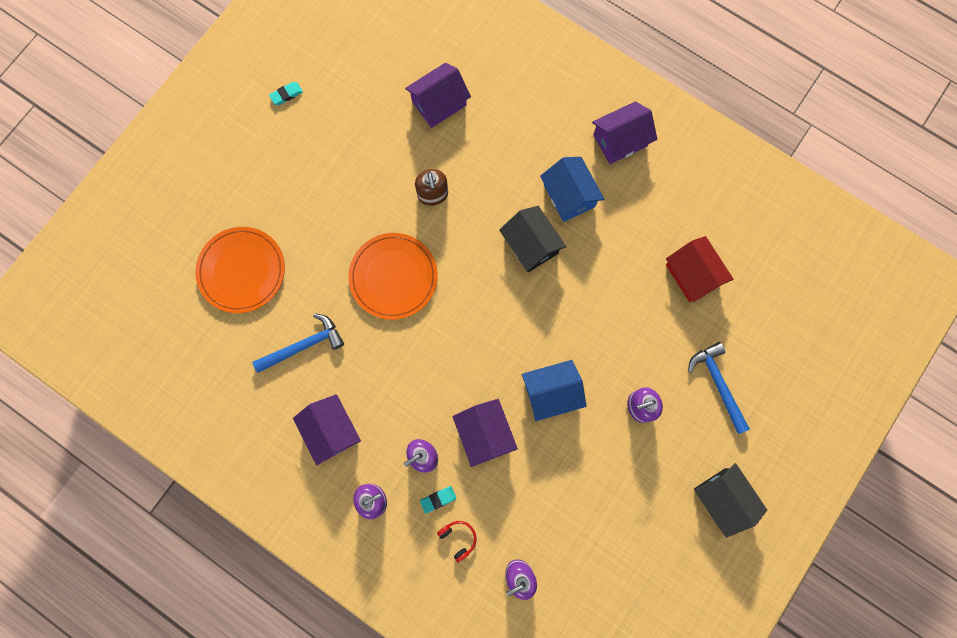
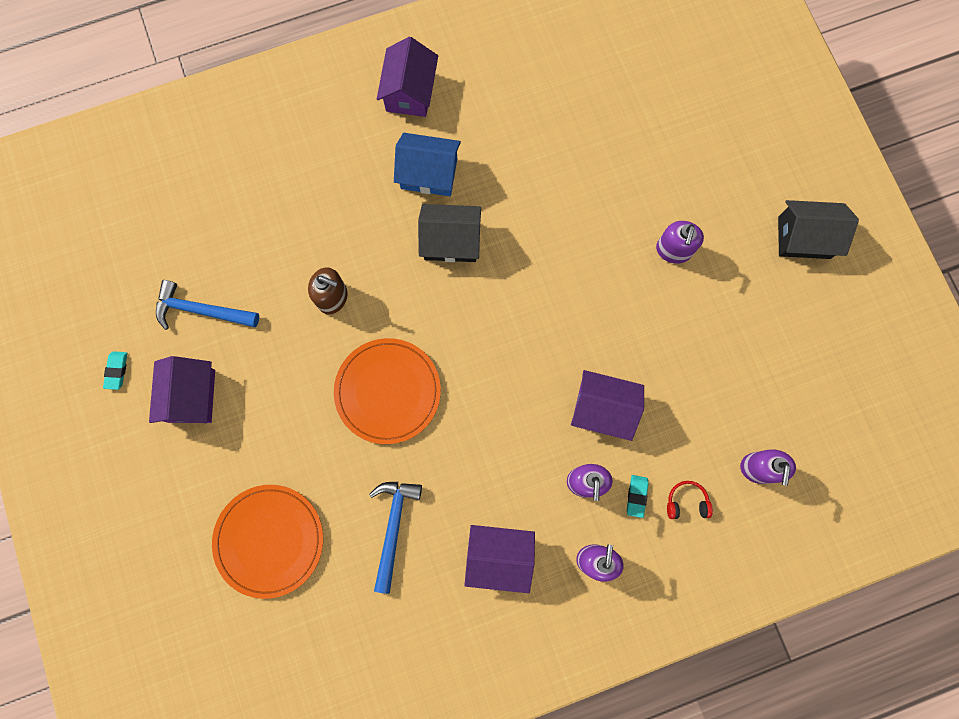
camera: 55 degrees left, 0 degrees up
purple house [405,63,471,128] -> purple house moved to [149,356,215,423]
blue house [522,360,587,421] -> none
red house [666,236,733,302] -> none
blue hammer [688,342,750,434] -> blue hammer moved to [156,280,259,330]

